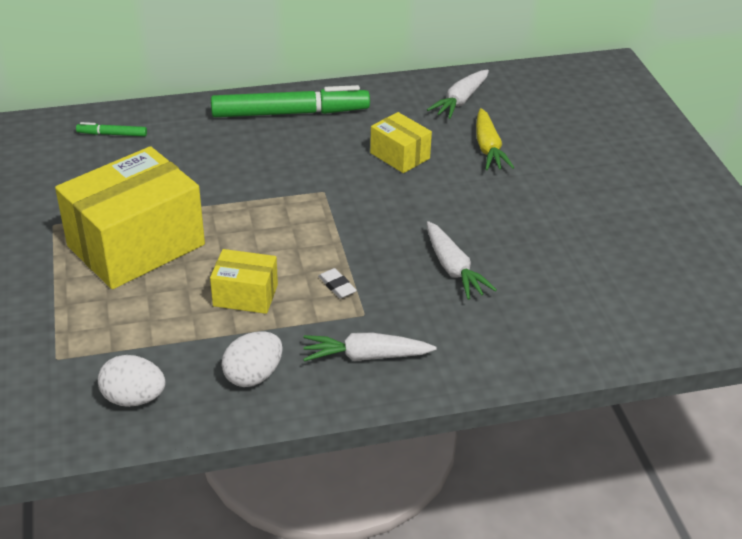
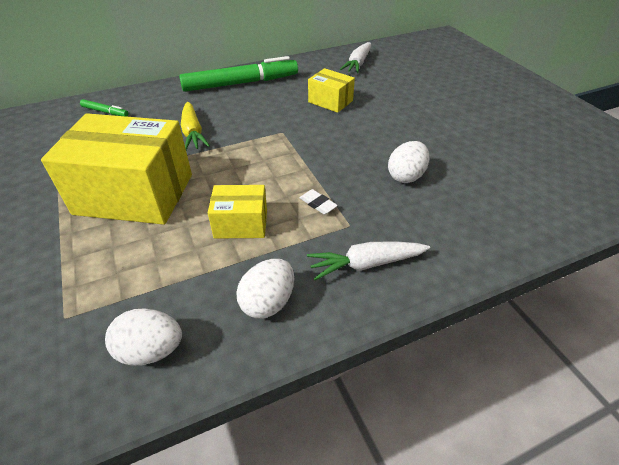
camera: 10 degrees left, 5 degrees up
yellow box [55,146,205,289] -> yellow box turned 60 degrees clockwise [41,113,192,225]
green marker [76,122,147,136] -> green marker turned 150 degrees counterclockwise [80,99,129,117]
white carrot [427,221,497,300] -> white egg [388,141,430,183]
yellow carrot [476,108,515,170] -> yellow carrot moved to [181,102,210,150]

